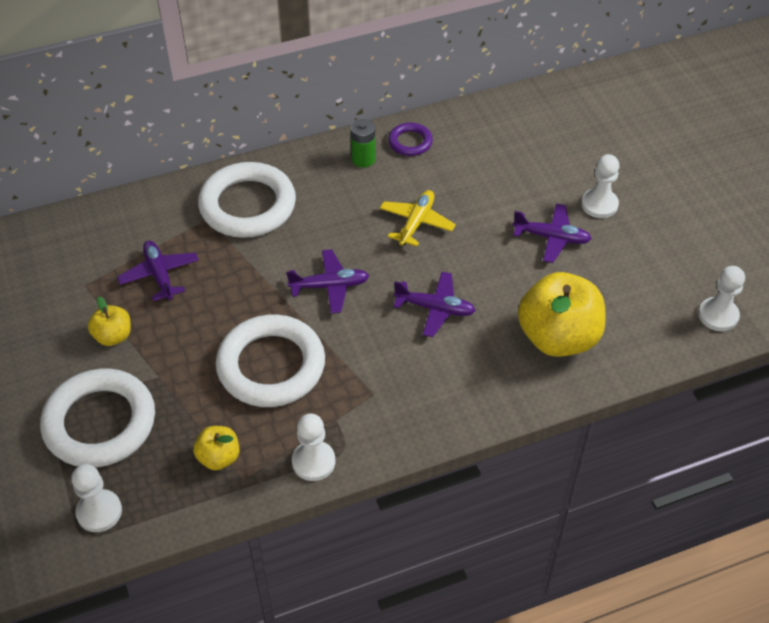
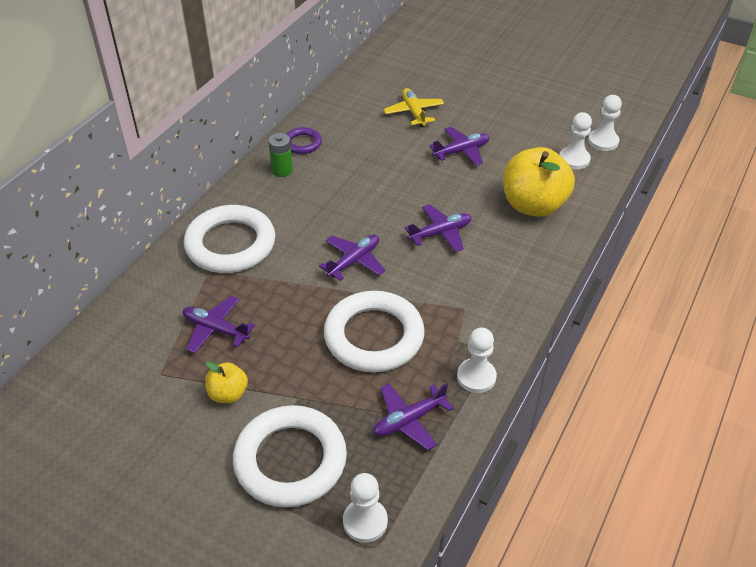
camera: 40 degrees left, 5 degrees down
yellow apple [193,426,240,470] -> purple plane [373,383,453,450]
yellow plane [380,190,456,247] -> yellow plane moved to [383,88,444,127]
white pawn [581,154,619,218] -> white pawn moved to [559,112,592,170]

